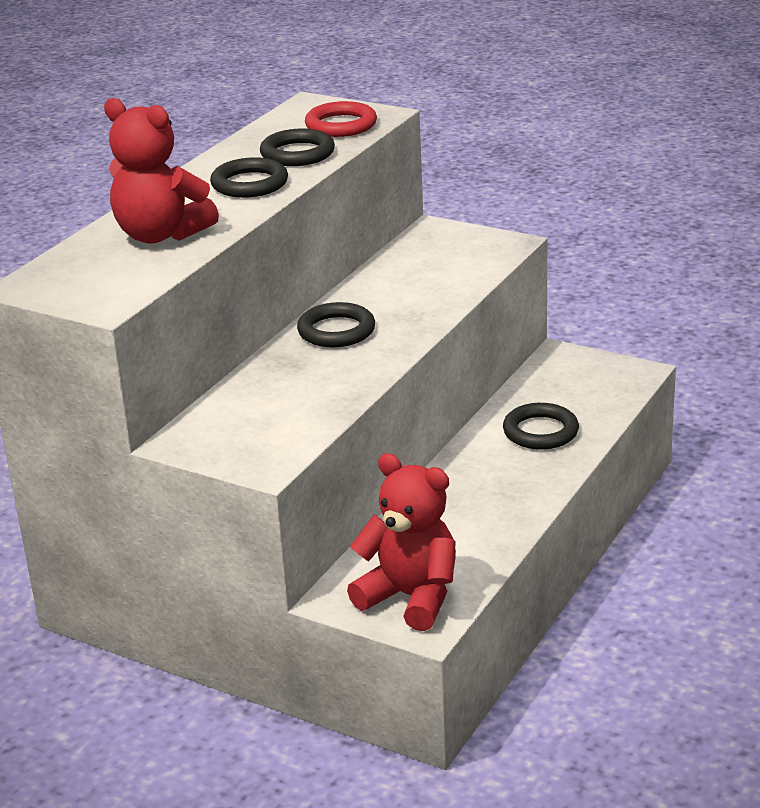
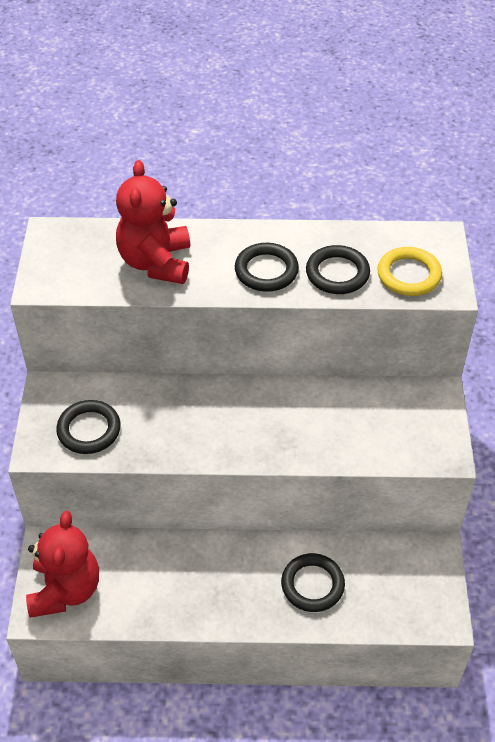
camera: 60 degrees right, 20 degrees up
black ring [297,302,375,347] -> black ring moved to [56,400,121,454]
red ring [305,101,377,137] -> yellow ring [377,247,442,296]

